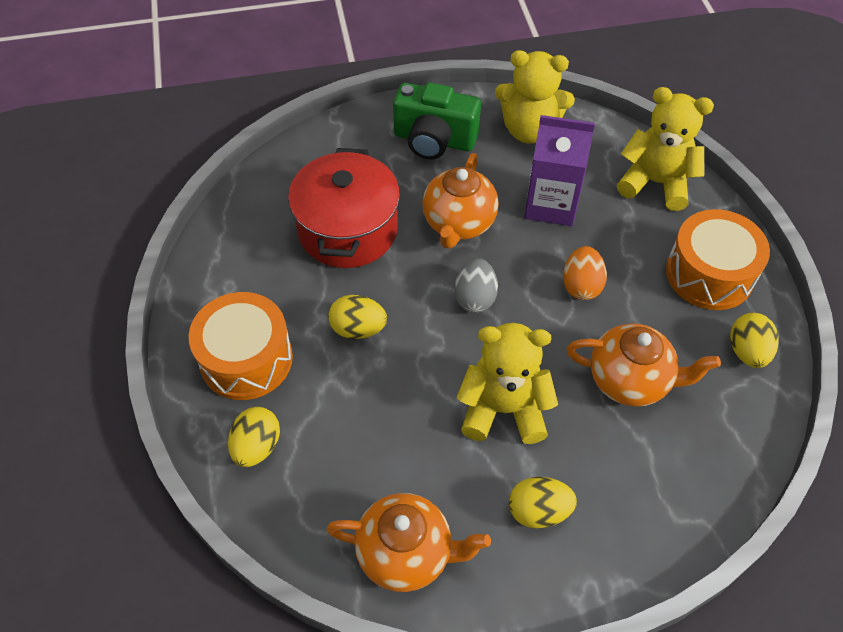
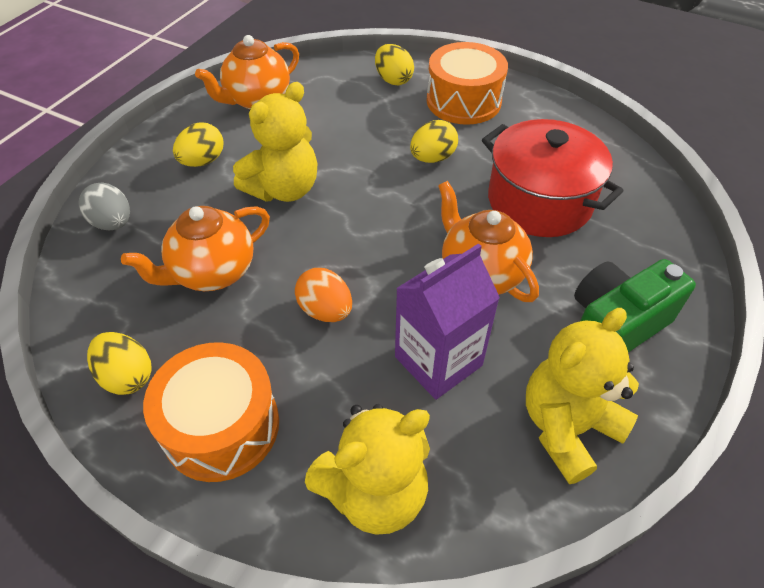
camera: 130 degrees right, 5 degrees down
grey egg [454,258,498,313] -> grey egg moved to [78,183,130,231]

